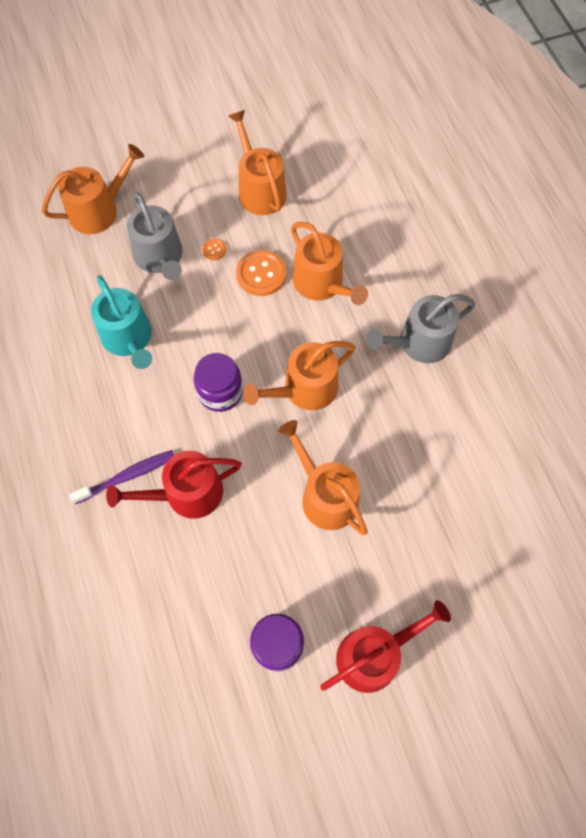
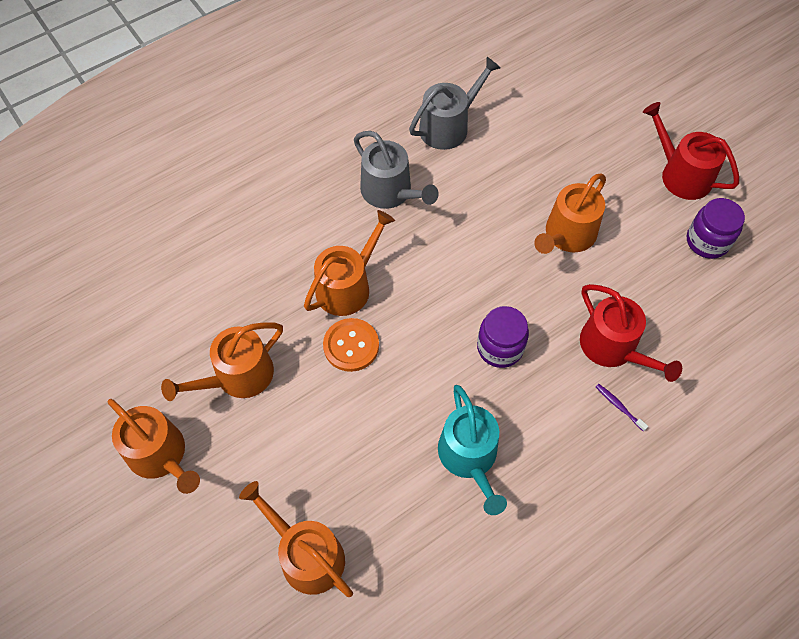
camera: 105 degrees left, 5 degrees down
purple toothbrush [69,450,174,504] -> purple toothbrush [596,384,648,431], size x0.57
turquoise watering can [91,275,152,369] -> turquoise watering can turned 120 degrees clockwise [438,385,507,515]
grey watering can [127,192,182,280] -> grey watering can moved to [409,57,501,150]
orange button [202,239,226,260] -> none
orange watering can [243,341,356,410] -> orange watering can moved to [108,399,200,494]

